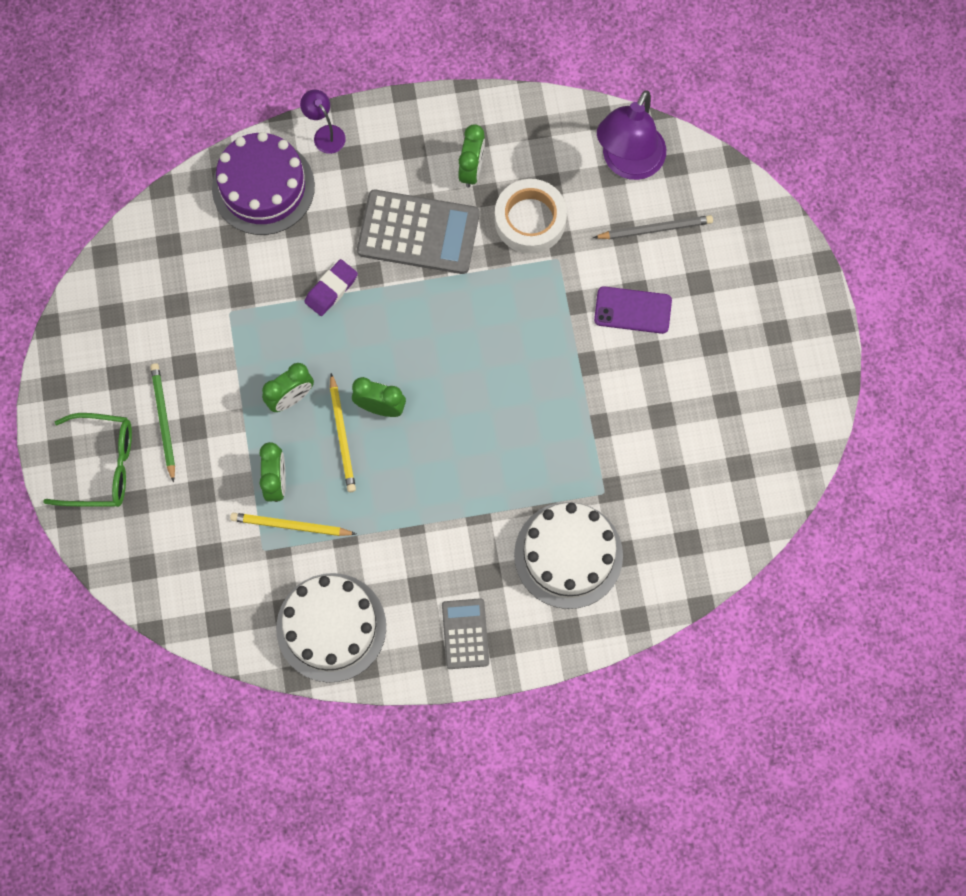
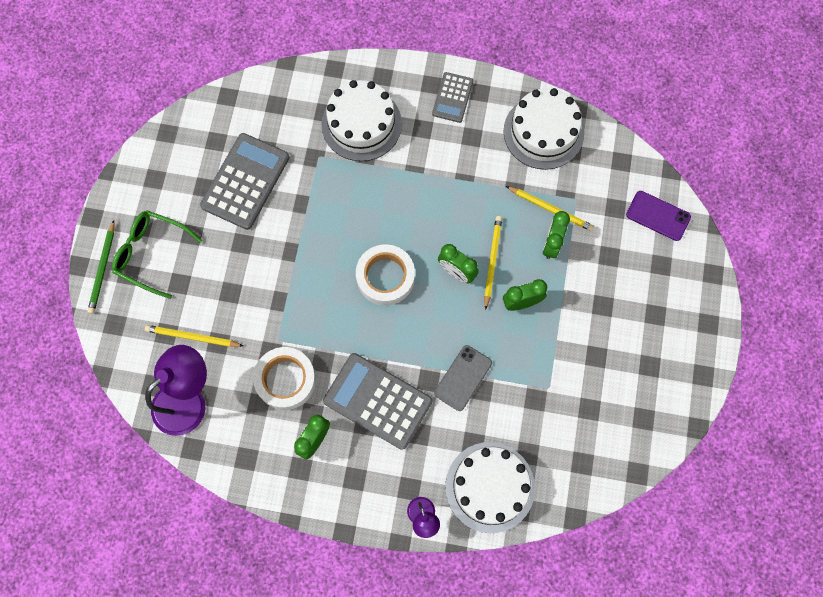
camera: 160 degrees left, 0 degrees up
green glasses [43,413,132,507] -> green glasses moved to [112,210,202,299]
green pencil [150,363,175,483] -> green pencil moved to [88,220,114,314]
purple cake [212,132,315,235] -> white cake [445,442,535,533]
purple eraser [304,259,358,316] -> grey phone [434,345,492,411]
grey pencil [593,215,713,239] -> yellow pencil [145,325,243,347]
purple phone [594,286,672,334] -> purple phone moved to [626,191,691,241]
none -> grey calculator [200,133,289,230]
none -> white tape [356,244,415,306]

